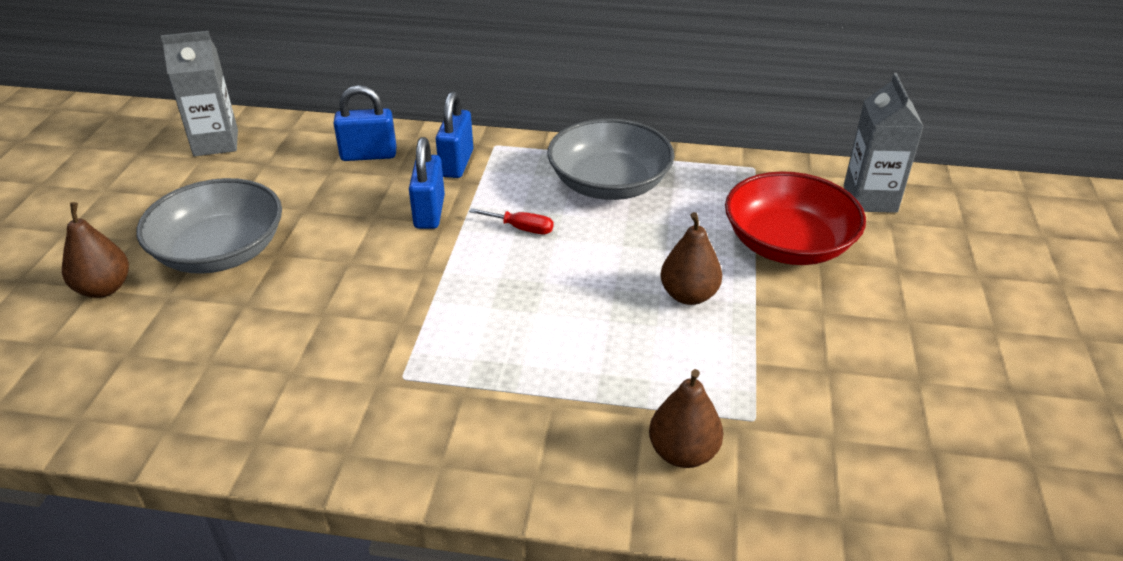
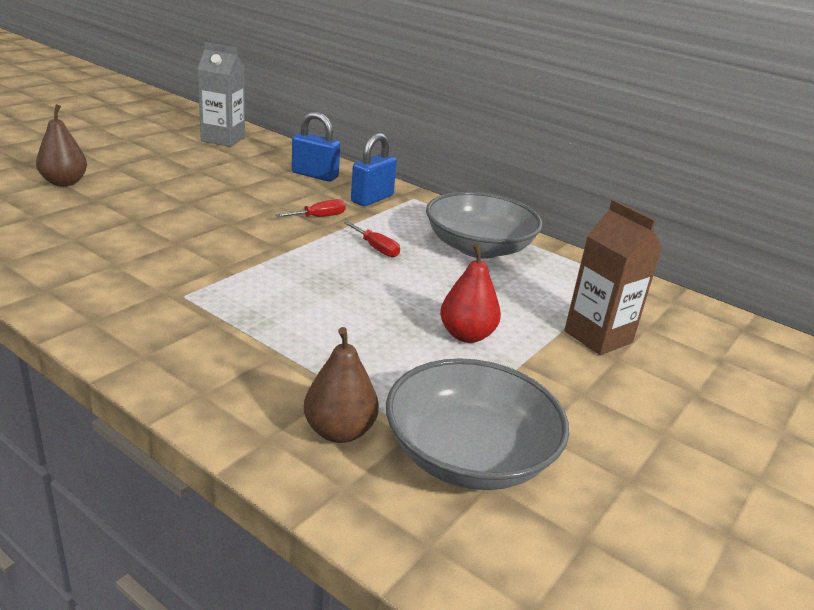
camera: 25 degrees right, 10 degrees down
grey bowl [137,178,282,274] -> grey bowl moved to [386,358,569,490]
blue padlock [409,137,445,229] -> red screwdriver [275,199,346,217]
brown pear [660,212,722,305] -> red pear [440,243,501,343]
red bowl [725,171,866,265] -> brown carton [564,200,662,355]
grey carton [844,73,924,213] -> none

